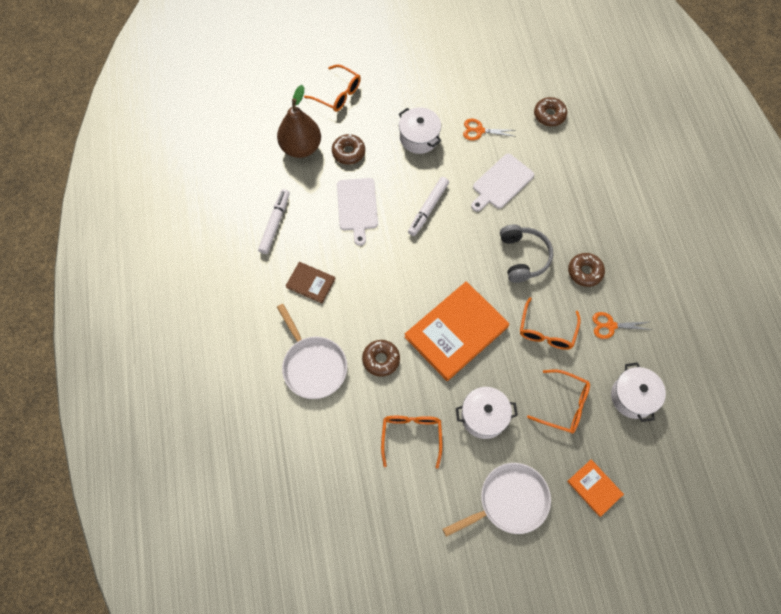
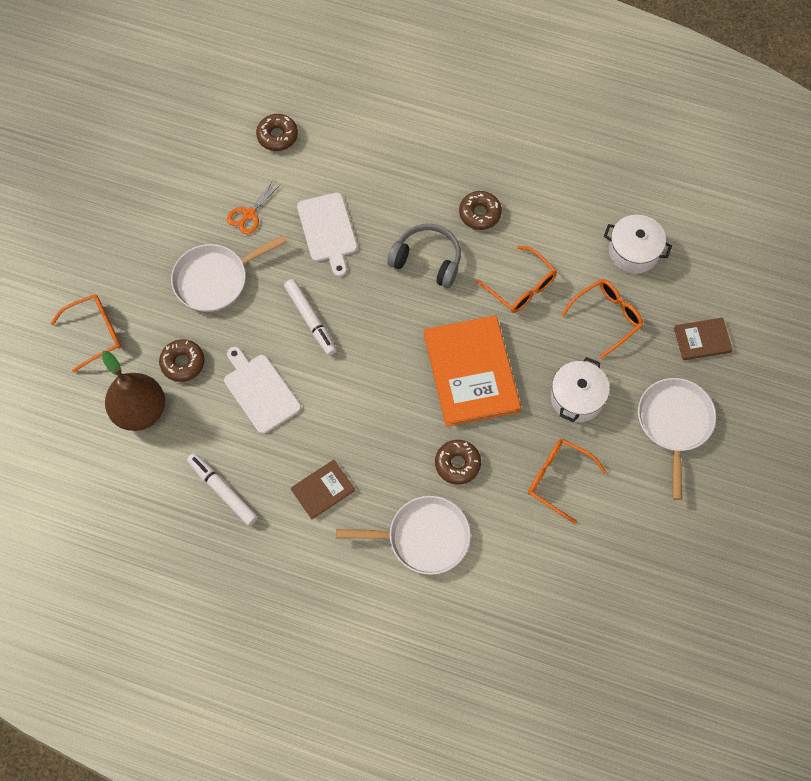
camera: 60 degrees left, 0 degrees up
white cutting board [337,178,378,246] -> white cutting board turned 150 degrees counterclockwise [224,347,301,434]
white pot [399,107,441,154] -> white pan [171,235,287,312]
orange book [567,459,624,517] -> brown book [674,318,733,360]
orange scissors [592,312,652,339] -> none

